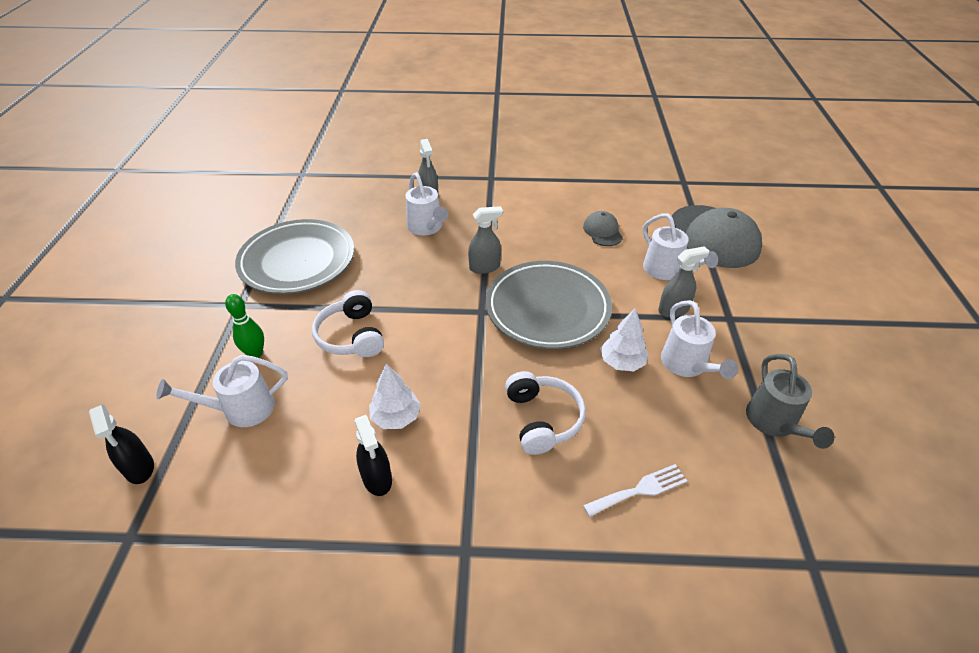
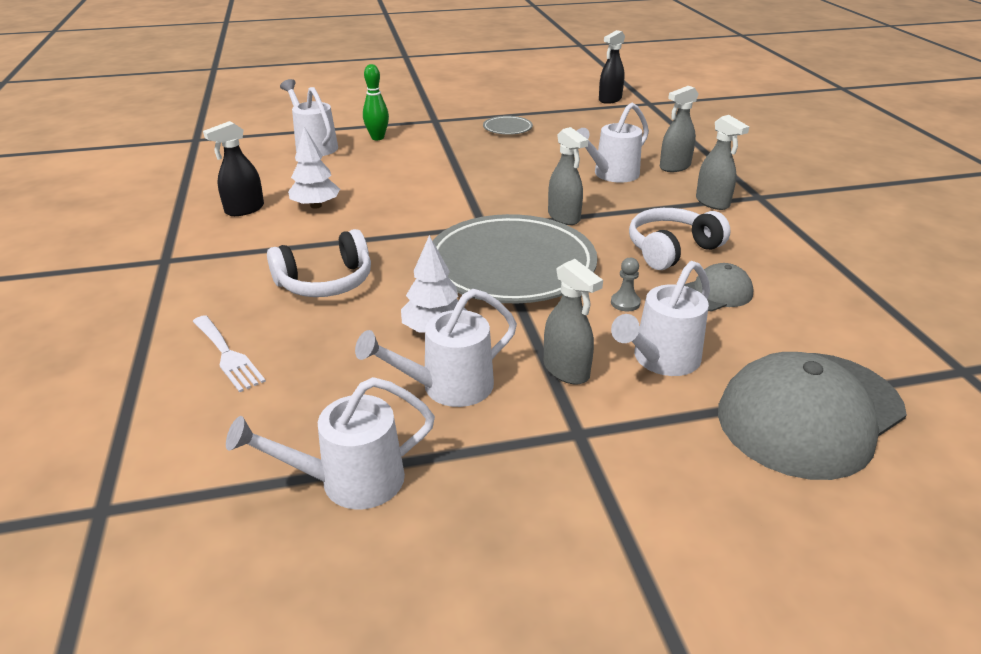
camera: 75 degrees right, 10 degrees down
black spray bottle [89,404,154,484] -> black spray bottle moved to [599,30,625,104]
grey plate [235,219,354,294] -> grey plate [483,116,533,135], size x0.41
white headphones [312,290,384,357] -> white headphones moved to [629,208,731,270]
grey watering can [746,354,834,449] -> white watering can [226,377,435,509]
none -> grey pawn [611,258,641,311]
none -> grey spray bottle [696,115,749,210]

